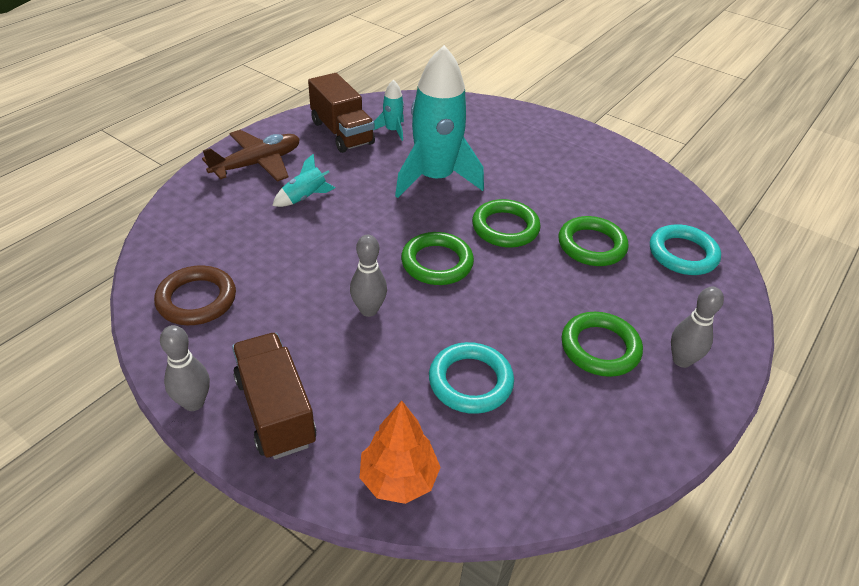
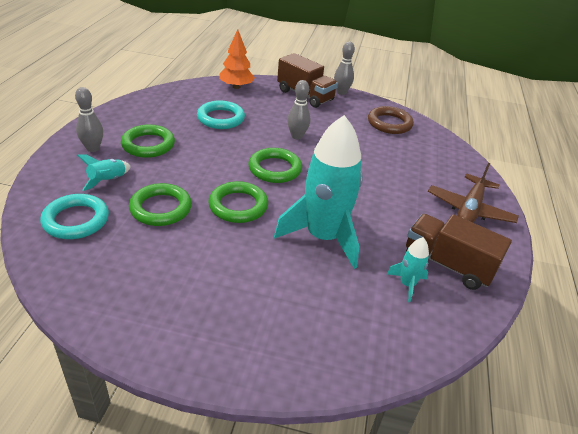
camera: 155 degrees right, 5 degrees down
turquoise rocket [272,154,335,207] -> turquoise rocket moved to [77,154,131,191]

